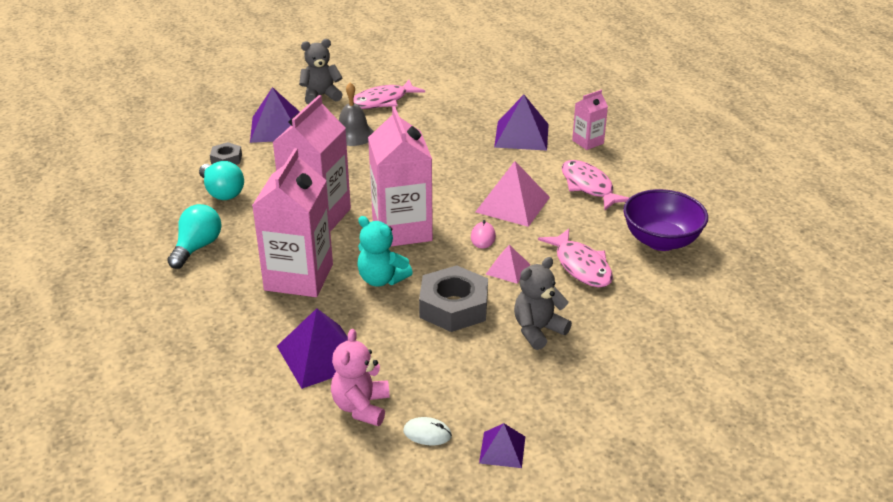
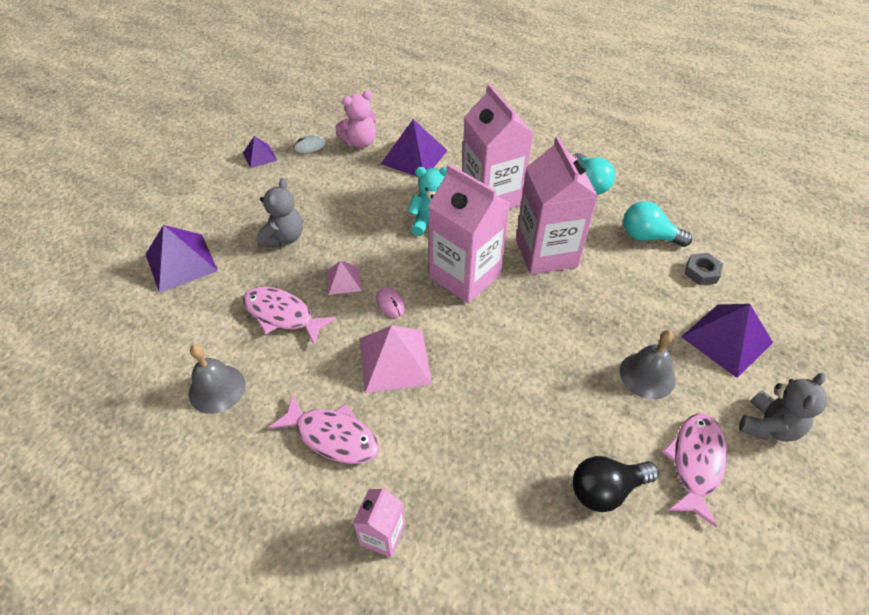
camera: 145 degrees right, 15 degrees up
pink teddy bear [331,329,390,426] -> pink teddy bear turned 90 degrees clockwise [335,91,377,148]
grey nut [419,265,488,332] -> none
purple pyramid [494,95,549,151] -> purple pyramid moved to [146,225,218,293]
purple bowl [623,189,708,251] -> grey bell [189,344,245,414]
none -> black light bulb [573,456,659,512]

